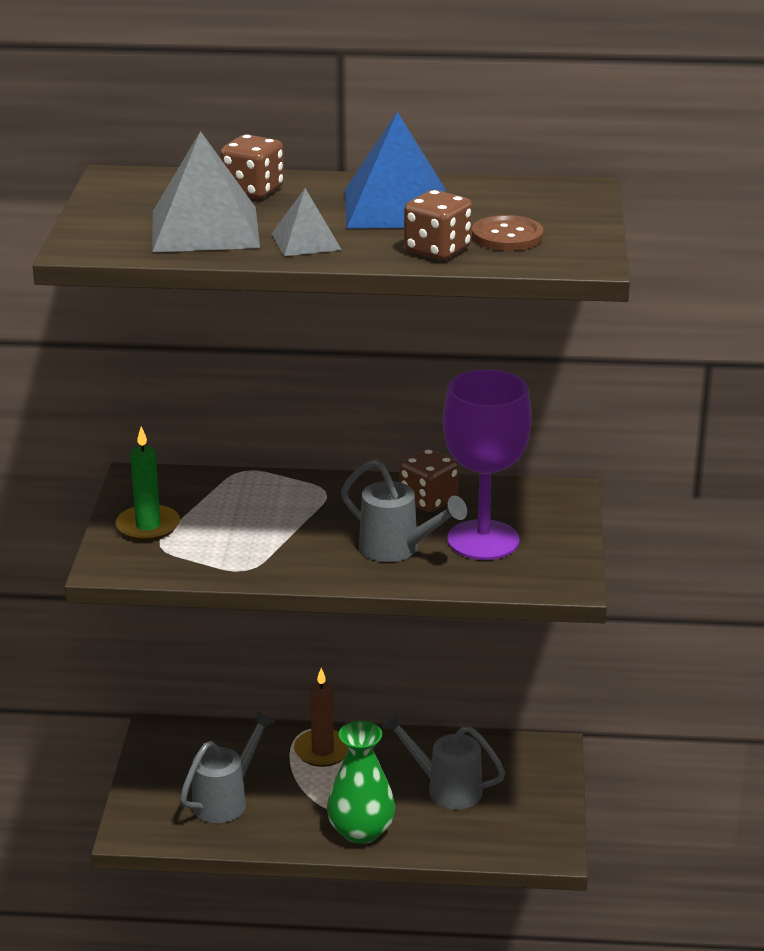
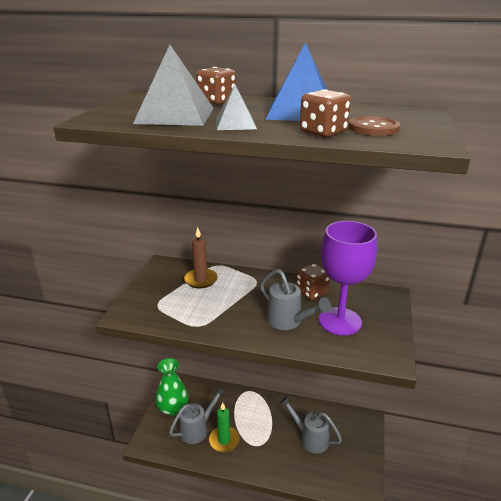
camera: 10 degrees right, 0 degrees up
green candle [116,426,180,541] -> green candle moved to [209,402,240,452]
brown candle [294,668,348,767] -> brown candle moved to [184,227,218,288]
green vase [327,721,395,844] -> green vase moved to [155,358,188,415]

